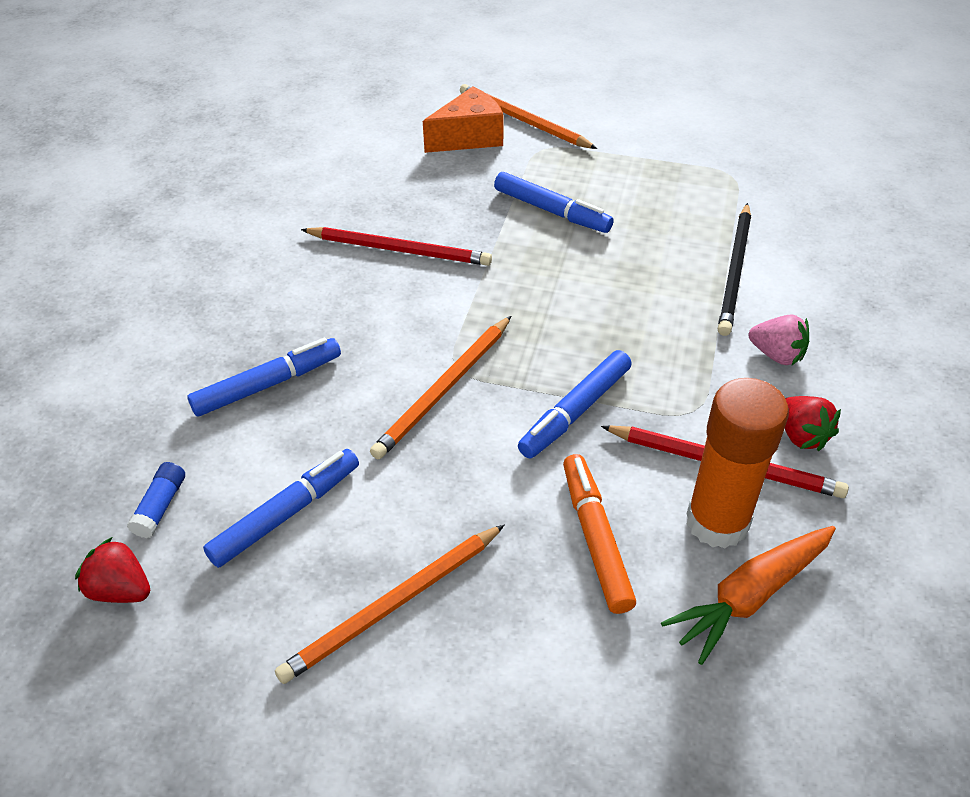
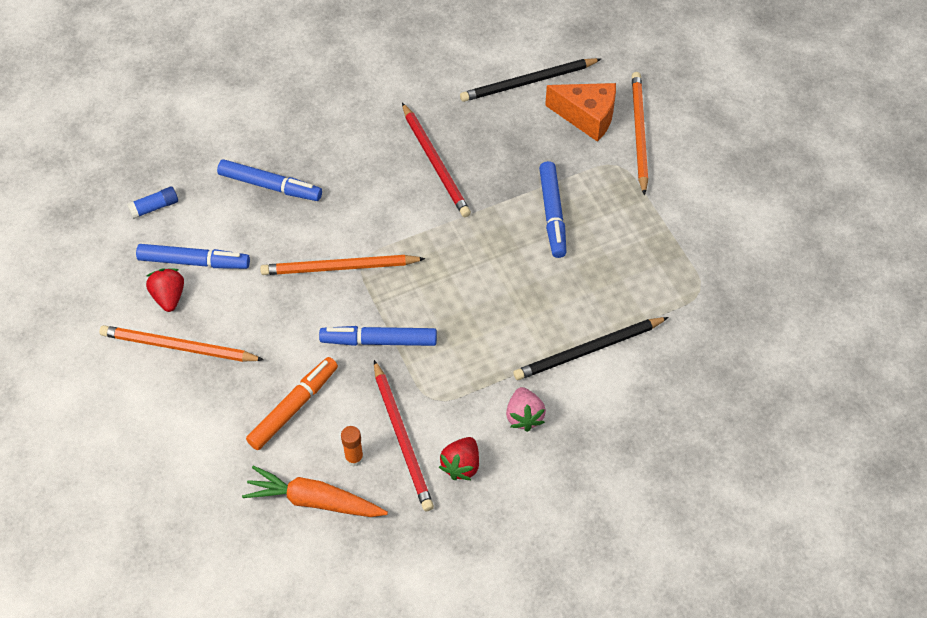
camera: 50 degrees right, 10 degrees up
red strawberry [75,537,150,603] -> red strawberry moved to [146,269,184,312]
orange glue stick [686,378,789,549] -> orange glue stick [341,426,364,467], size x0.43
none -> black pencil [460,58,601,102]

